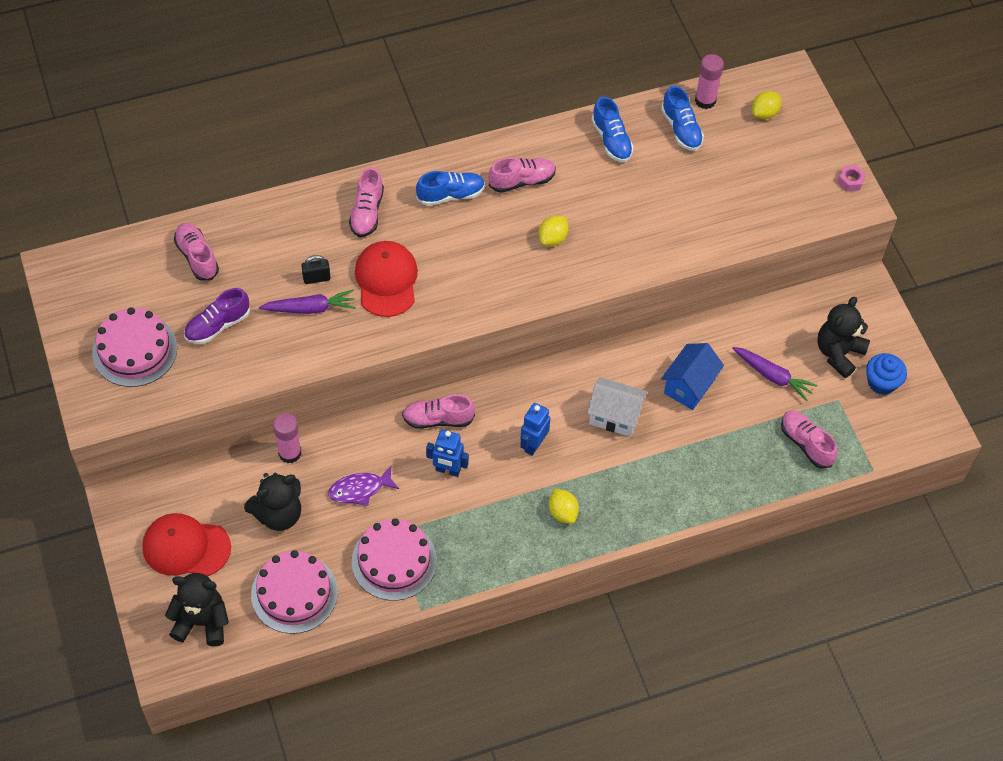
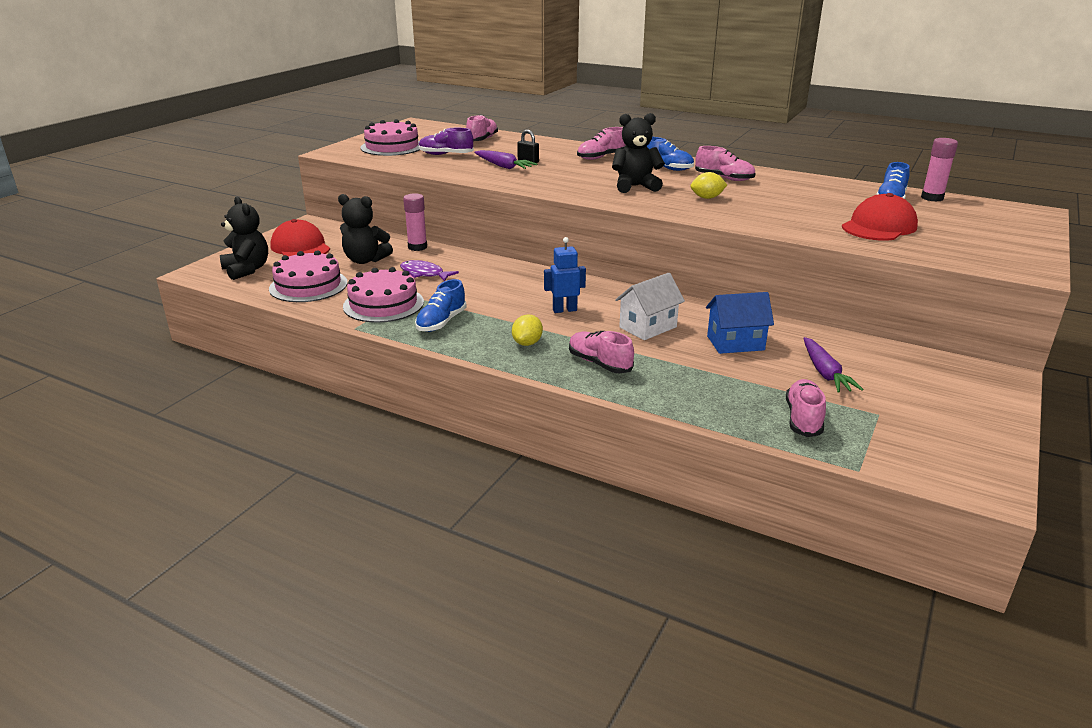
camera: 50 degrees right, 30 degrees down
red cap [355,241,418,317] -> red cap moved to [842,193,918,241]
pink shoe [402,394,475,429] -> pink shoe moved to [569,331,634,373]
blue robot [426,429,469,477] -> none
white house [587,377,648,437] -> white house turned 75 degrees clockwise [615,273,685,340]
blue shoe [591,96,634,162] -> blue shoe moved to [415,279,467,332]
yellow lemon [752,91,781,119] -> none
black teddy bear [817,297,870,378] -> black teddy bear moved to [612,113,665,193]
pink nut [837,165,866,191] -> none
blue cupcake [866,353,907,395] -> none

